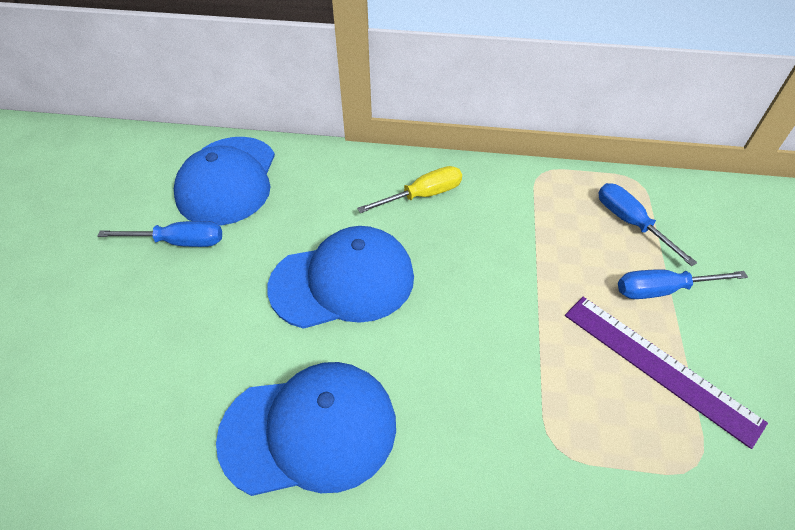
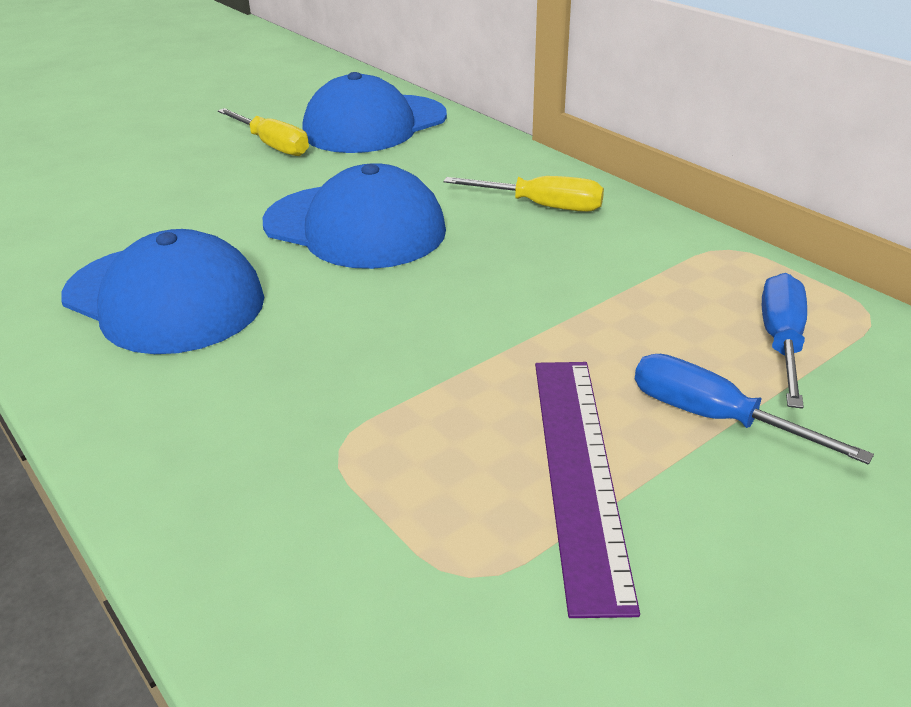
camera: 45 degrees right, 15 degrees down
blue screwdriver [97,221,222,247] -> yellow screwdriver [218,108,309,156]

